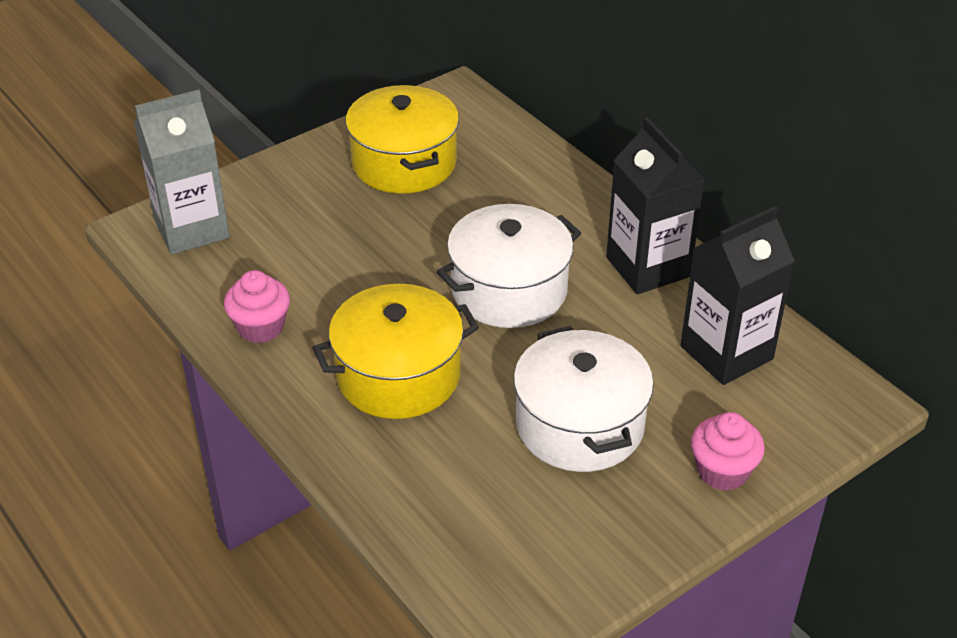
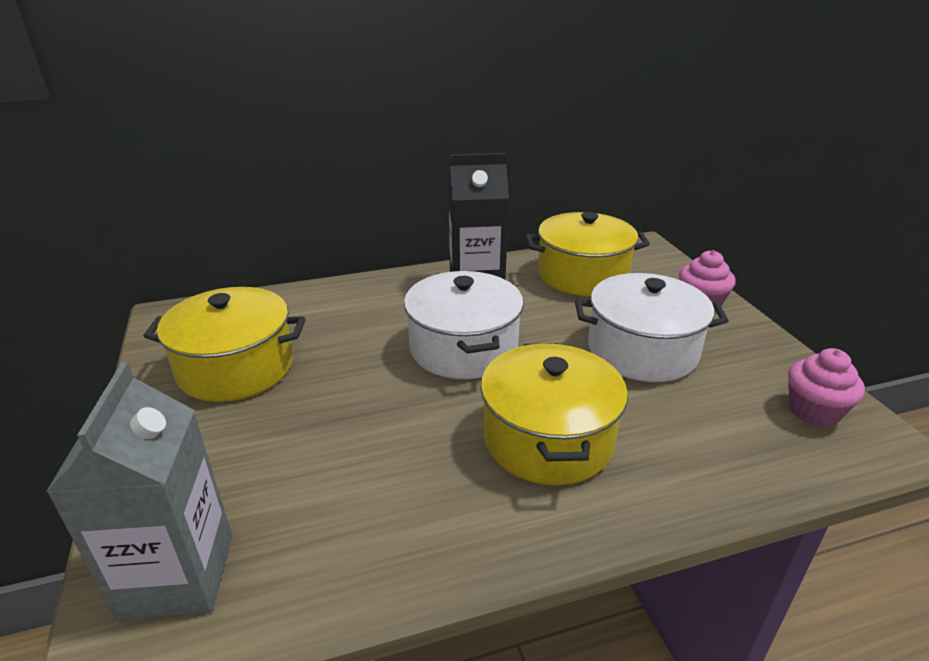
camera: 70 degrees left, 10 degrees down
pink cupcake [224,270,290,343] -> pink cupcake moved to [788,348,865,427]
black carton [680,206,795,385] -> yellow pot [526,212,650,296]

